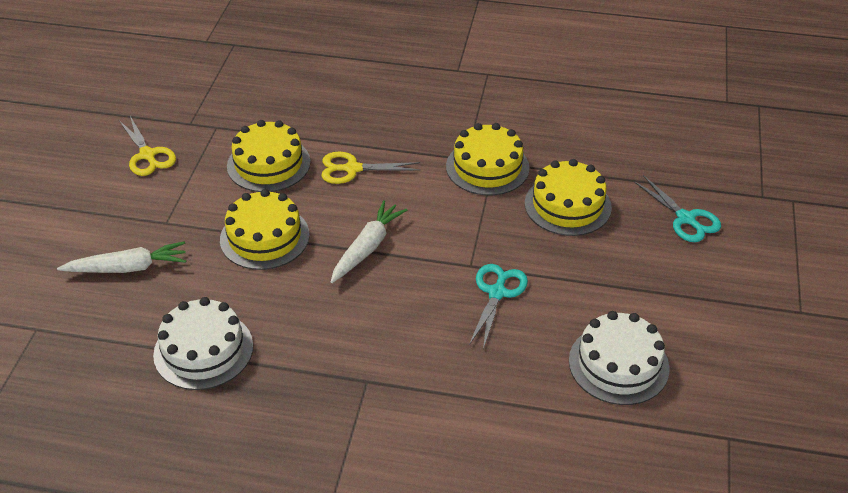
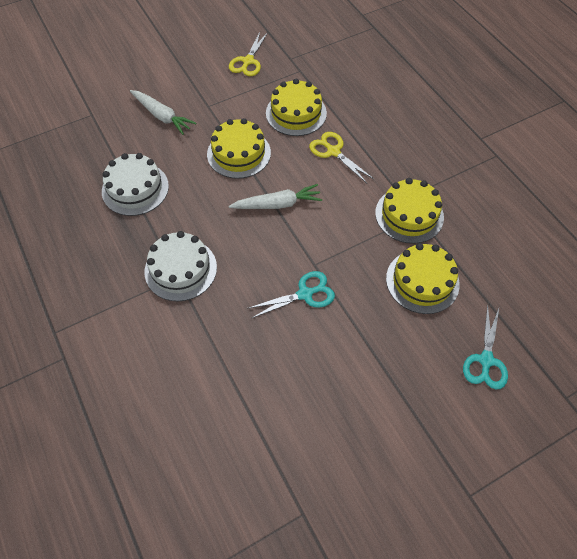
camera: 50 degrees right, 15 degrees up
white cake [569,311,670,405] -> white cake moved to [145,231,217,301]

